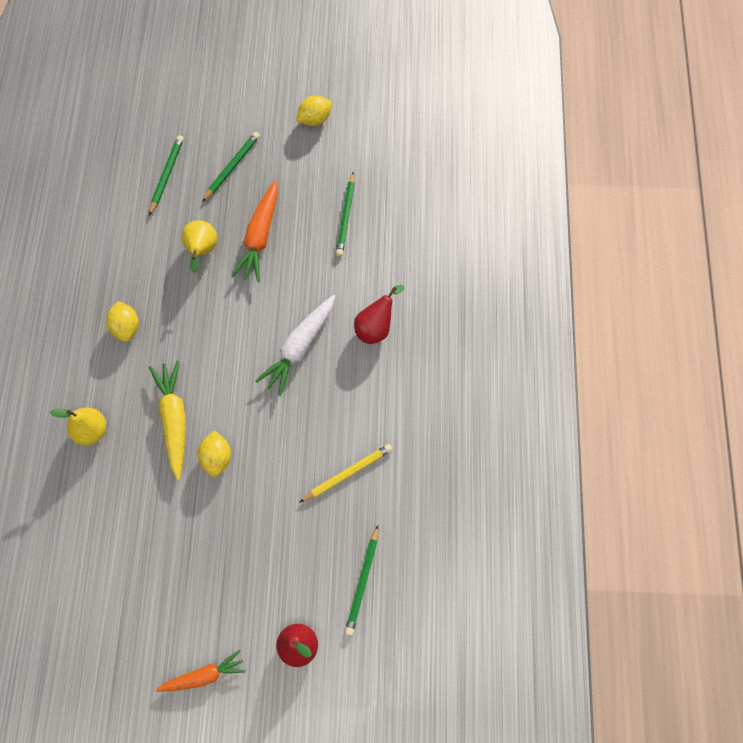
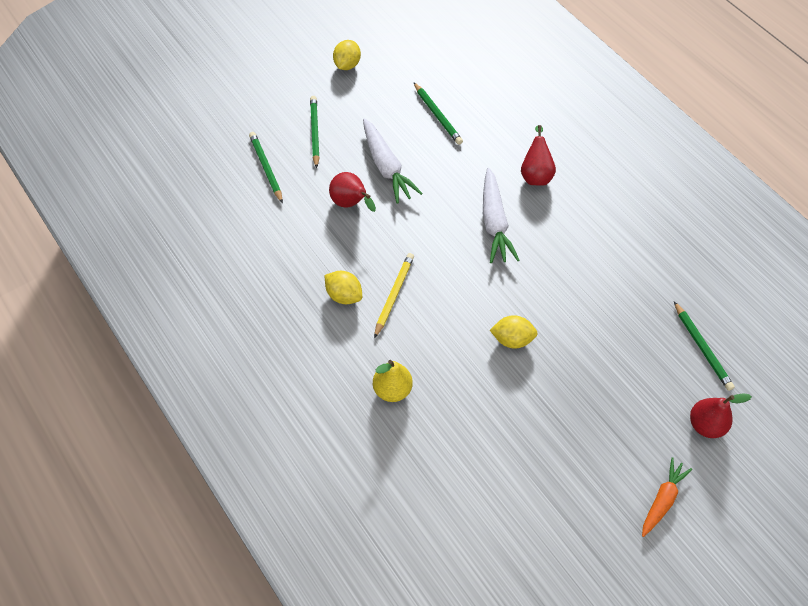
camera: 40 degrees left, 10 degrees down
yellow carrot [149,361,186,480] -> none
yellow pear [181,220,217,274] -> red pear [329,172,376,212]
yellow lemon [198,430,231,477] -> yellow lemon turned 45 degrees counterclockwise [490,315,538,349]
orange carrot [231,181,278,282] -> white carrot [363,118,423,204]
yellow pencil [299,444,393,503] -> yellow pencil moved to [374,253,414,338]

